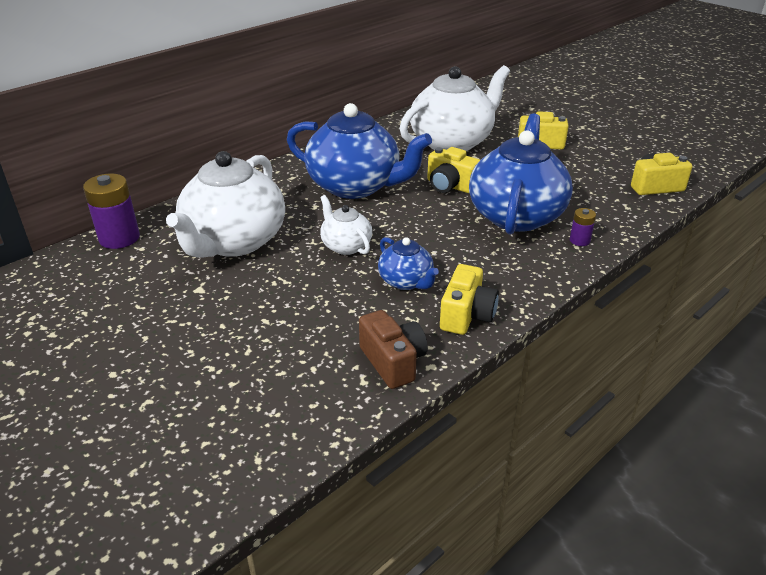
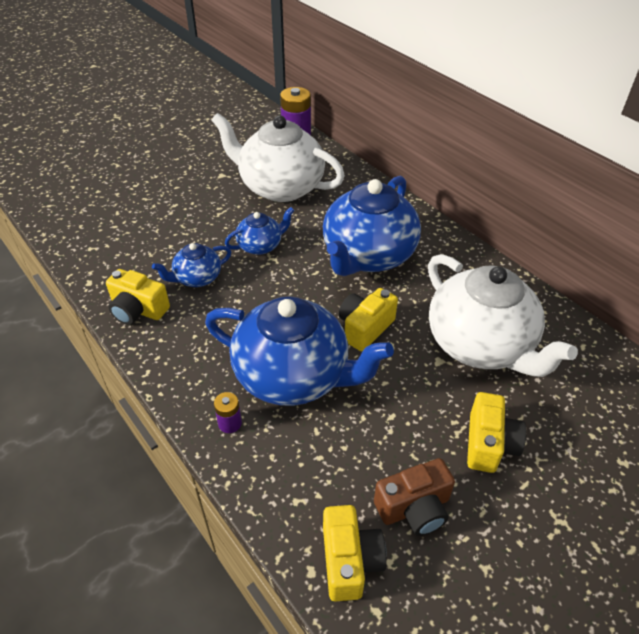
camera: 95 degrees right, 10 degrees up
white teapot [320,195,372,255] -> blue teapot [225,207,295,255]
brown camera [359,310,428,389] -> brown camera moved to [374,458,455,536]

